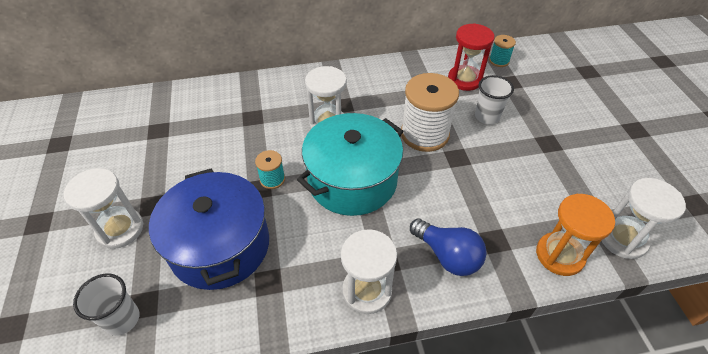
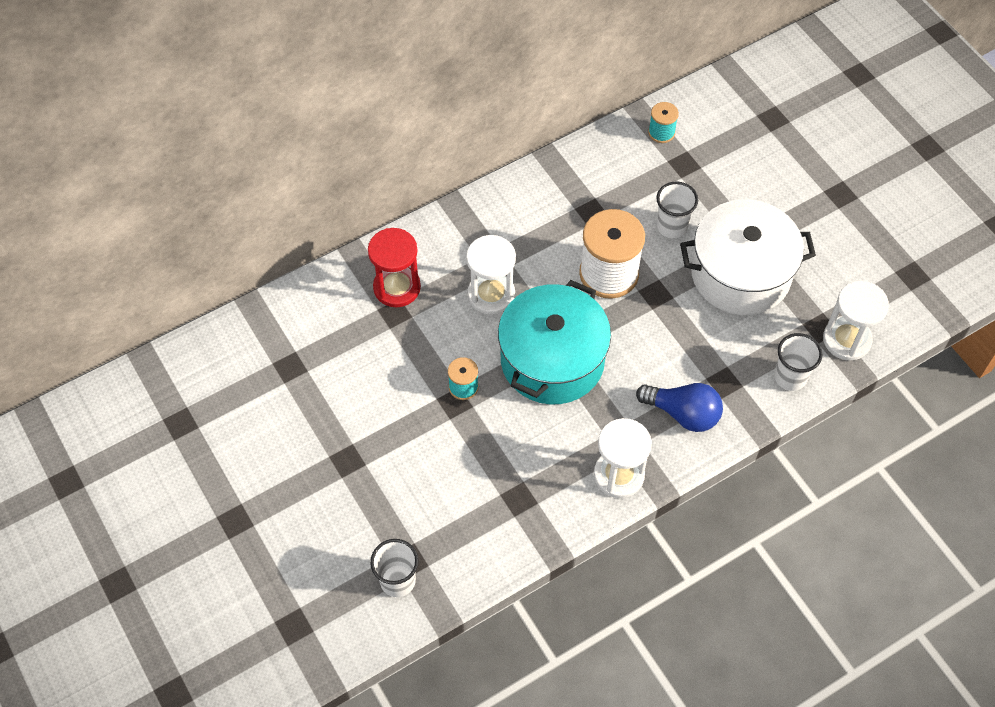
camera: 20 degrees left, 10 degrees up
white hourglass [64,168,143,249] -> none
blue pot [149,169,269,290] -> none
red hourglass [448,23,495,91] -> red hourglass moved to [368,228,421,307]
orange hourglass [536,194,615,276] -> white cup [774,333,822,391]
none -> white pot [680,199,816,315]

